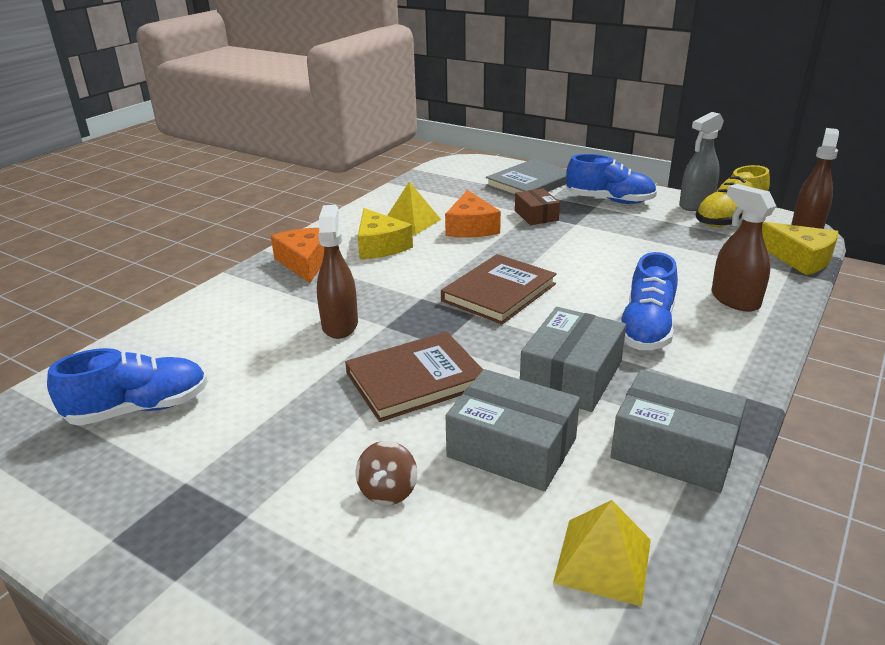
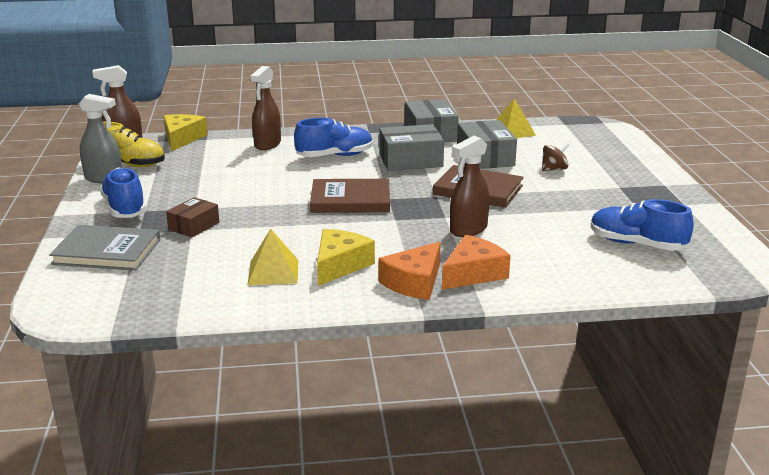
camera: 130 degrees left, 5 degrees down
orange cheese [445,190,501,238] -> orange cheese moved to [442,235,511,290]

